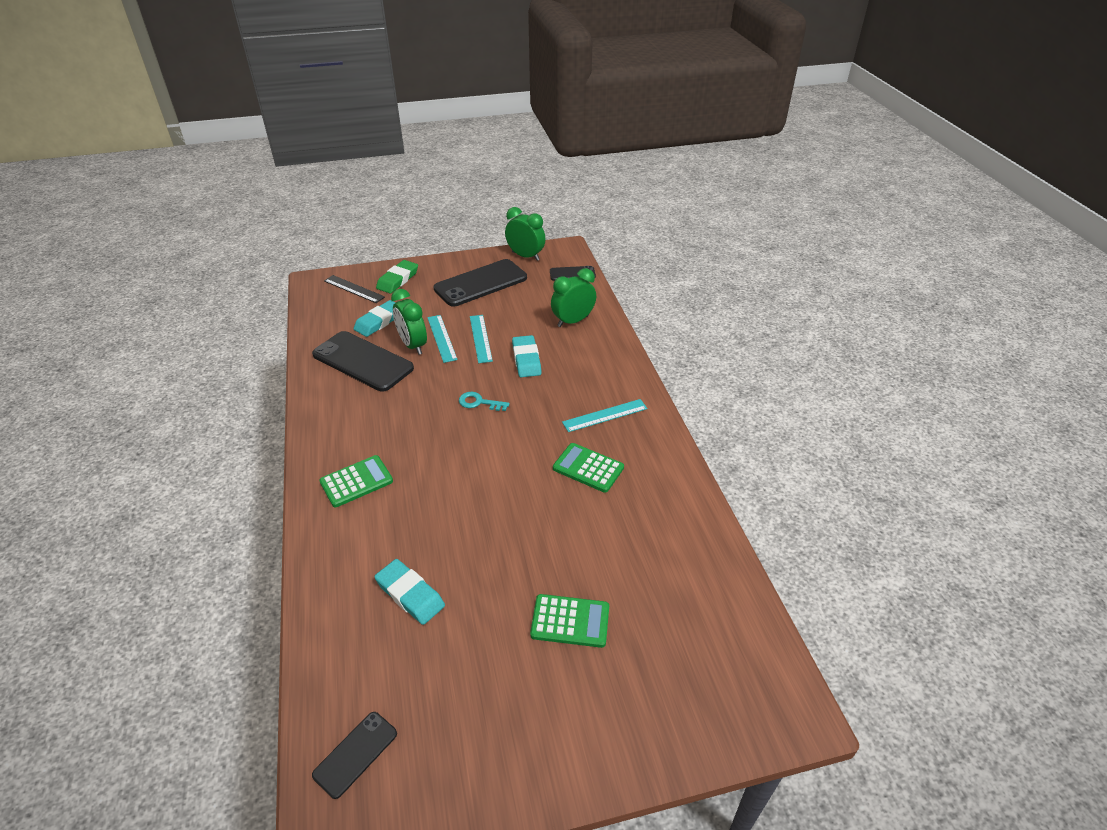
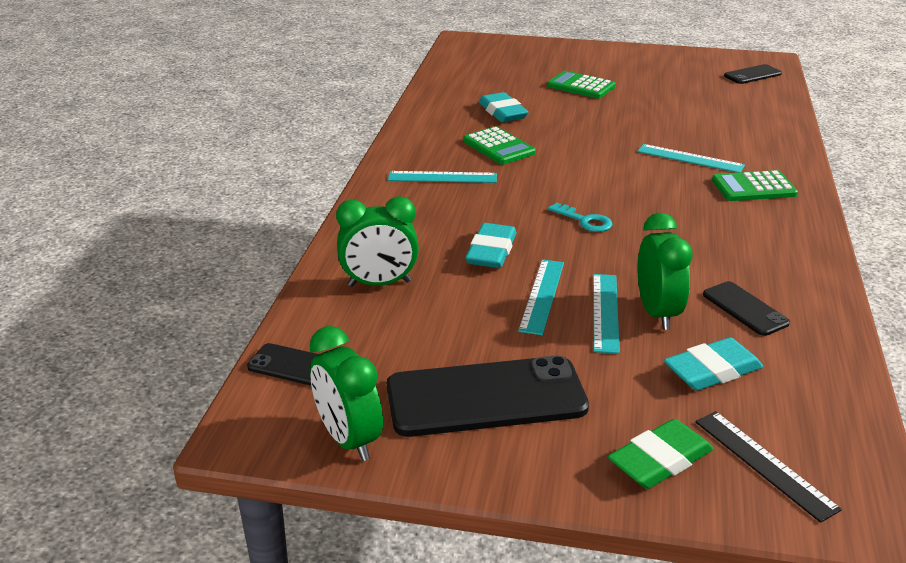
camera: 155 degrees left, 10 degrees down
black phone [312,331,414,392] -> black phone [703,281,790,336], size x0.51
turquoise eraser [374,559,445,625] -> turquoise eraser moved to [479,92,528,122]
none -> turquoise ruler [637,144,745,173]

